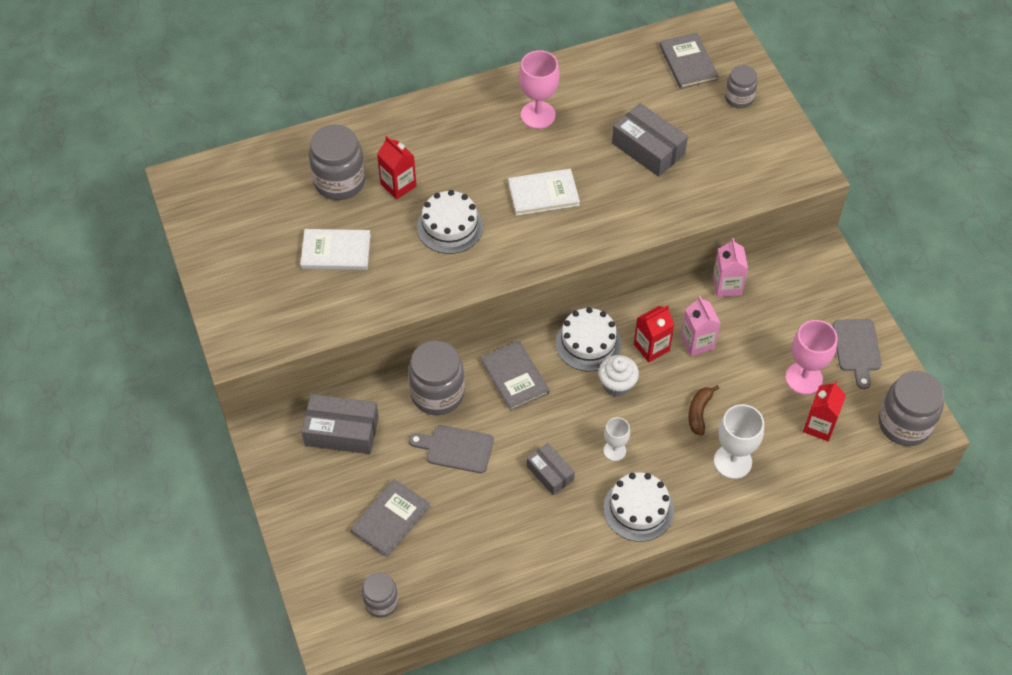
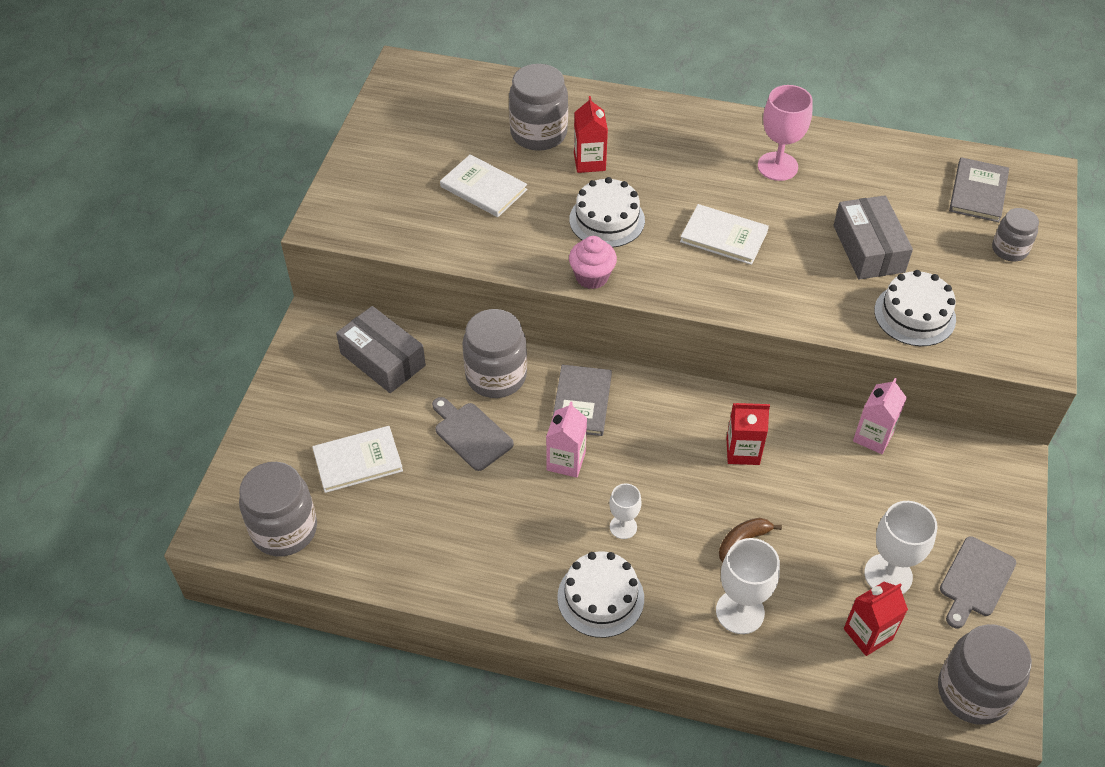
camera: 35 degrees right, 5 degrees down
grey book [351,479,430,557] -> white book [312,426,403,493]
grey jar [362,573,398,618] -> grey jar [239,462,317,556], size x1.70
grey box [527,443,575,495] -> none
white cake [555,307,621,372] -> white cake moved to [874,270,956,346]
white cupcake [598,355,639,397] -> none
pink carton [681,296,720,356] -> pink carton moved to [546,401,587,478]
pink goblet [785,320,837,394] -> white goblet [864,501,937,594]
none -> pink cupcake [569,236,617,289]

